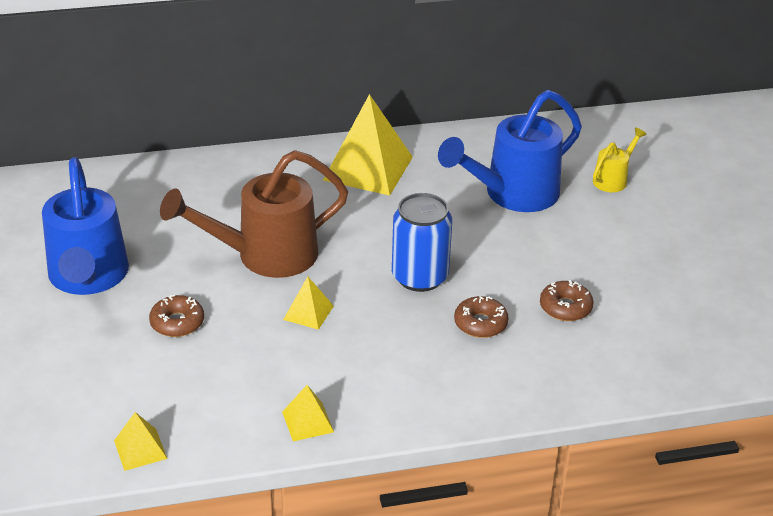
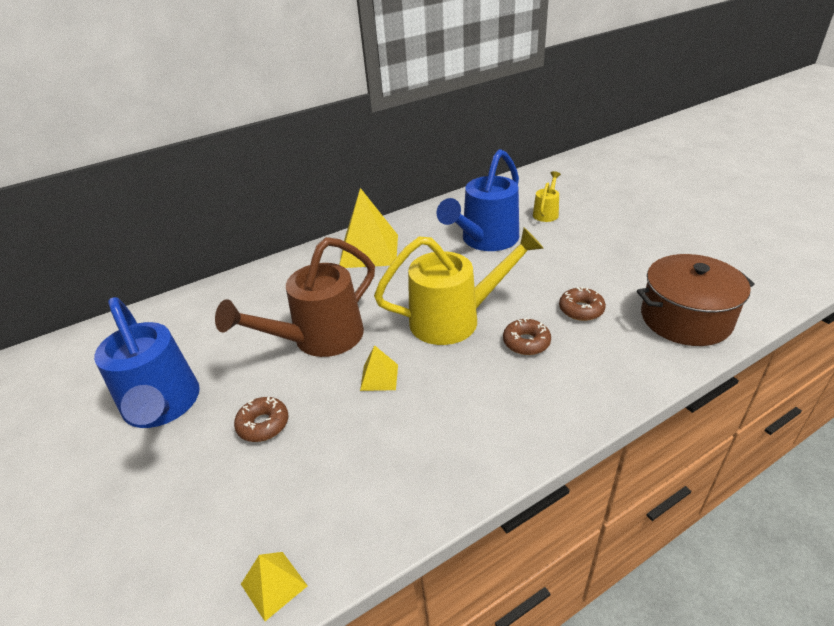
camera: 15 degrees left, 0 degrees up
yellow pyramid [282,385,334,441] -> none
blue can [392,193,452,292] -> yellow watering can [374,227,544,345]
none -> brown pot [637,254,754,346]

